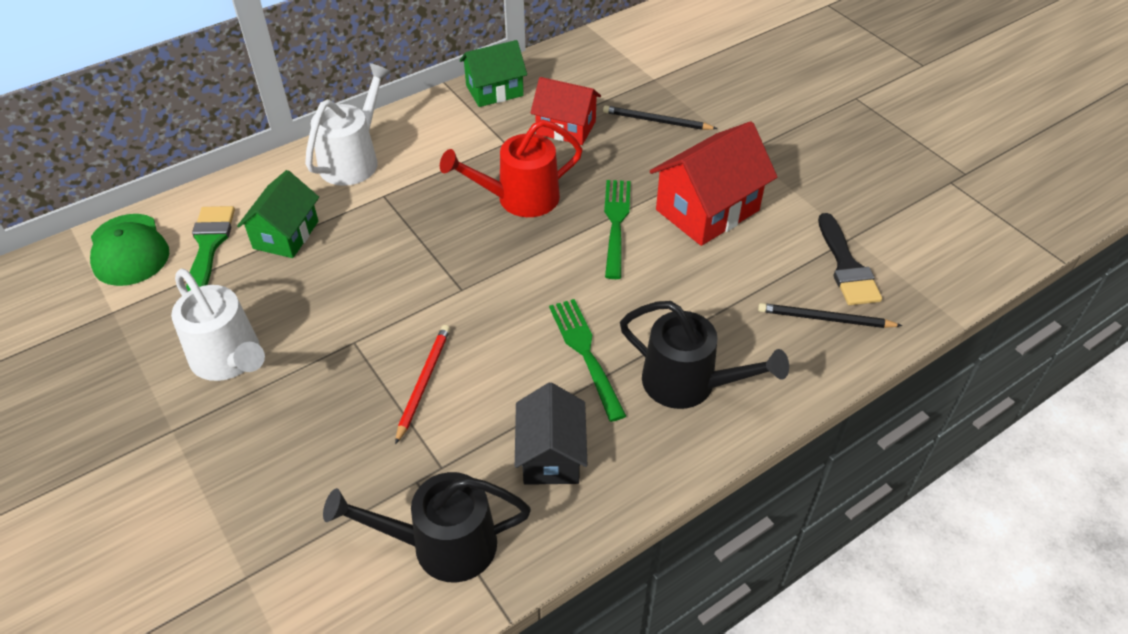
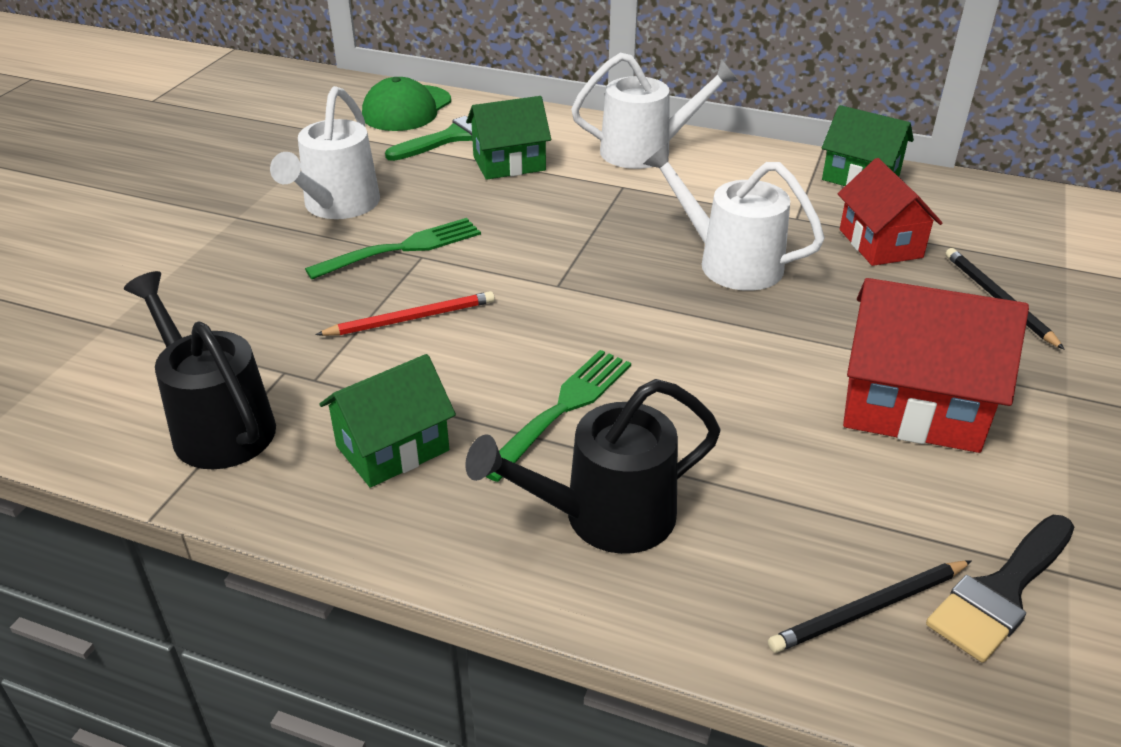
camera: 55 degrees right, 10 degrees down
red watering can [440,119,583,217] -> white watering can [643,143,825,291]
black house [515,382,587,485] -> green house [320,354,456,488]
green fork [604,180,631,279] -> green fork moved to [305,218,481,279]
black watering can [620,301,789,409] -> black watering can turned 75 degrees clockwise [465,379,721,554]
black pencil [758,303,902,328] -> black pencil turned 90 degrees counterclockwise [768,560,972,653]

